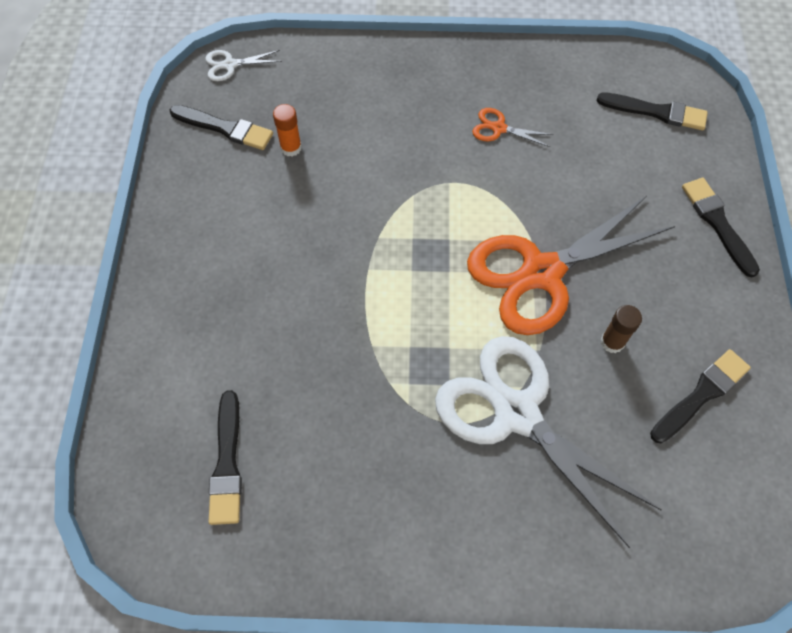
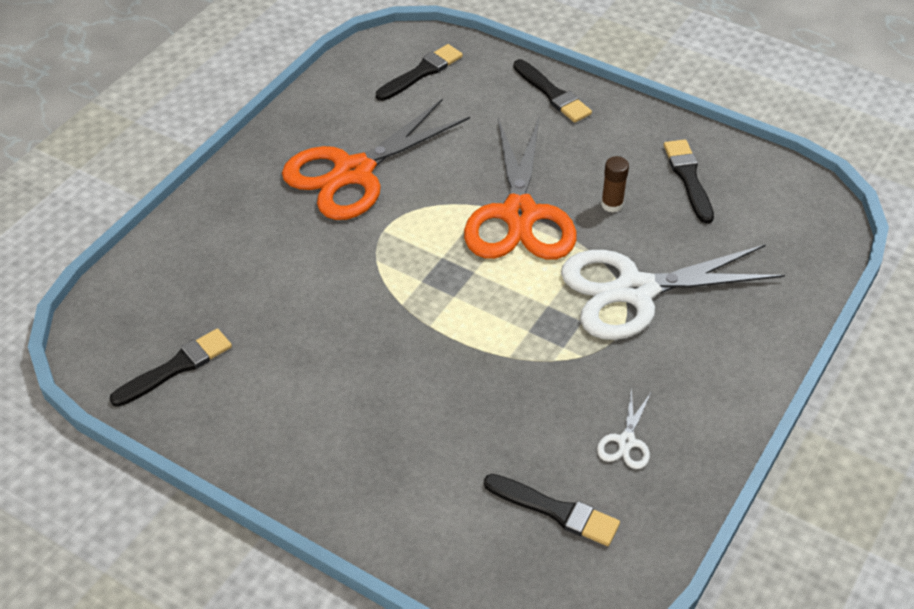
camera: 60 degrees left, 15 degrees down
white scissors [205,50,282,81] -> white scissors moved to [597,387,652,469]
orange glue stick [273,104,302,156] -> none
orange scissors [472,108,554,147] -> orange scissors [282,99,470,220], size x2.45
black brush [682,178,760,278] -> black brush turned 135 degrees counterclockwise [513,59,592,123]

